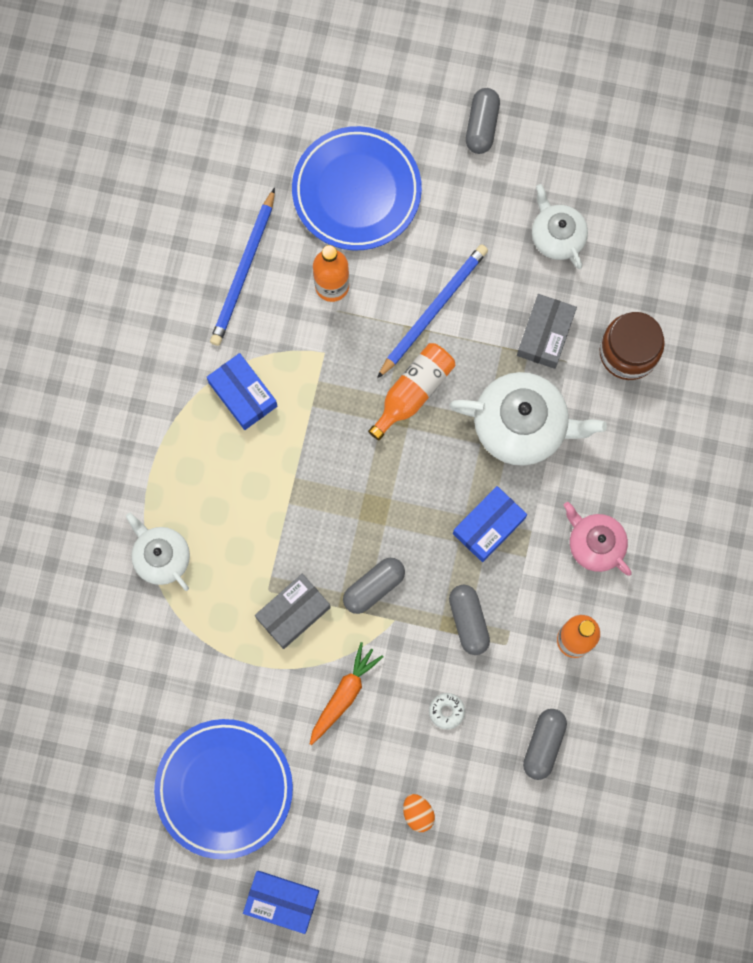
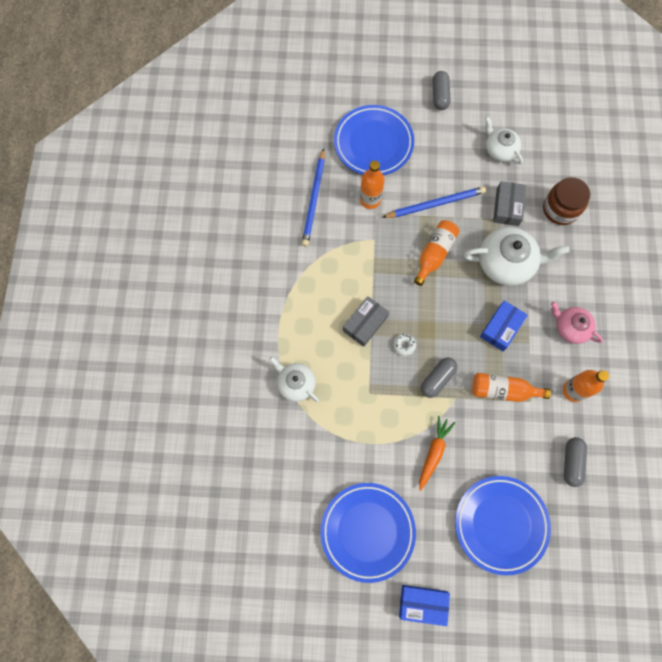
camera: 10 degrees left, 5 degrees down
blue box [207,353,277,430] -> none
grey box [255,574,331,649] -> grey box moved to [343,296,389,347]
blue pencil [377,244,488,379] -> blue pencil turned 45 degrees clockwise [382,186,486,218]
orange egg [403,794,435,832] -> blue plate [455,476,551,575]
white donut [429,693,465,729] -> white donut moved to [393,333,416,356]
grey capsule [449,585,490,655] -> orange bottle [472,373,551,402]

